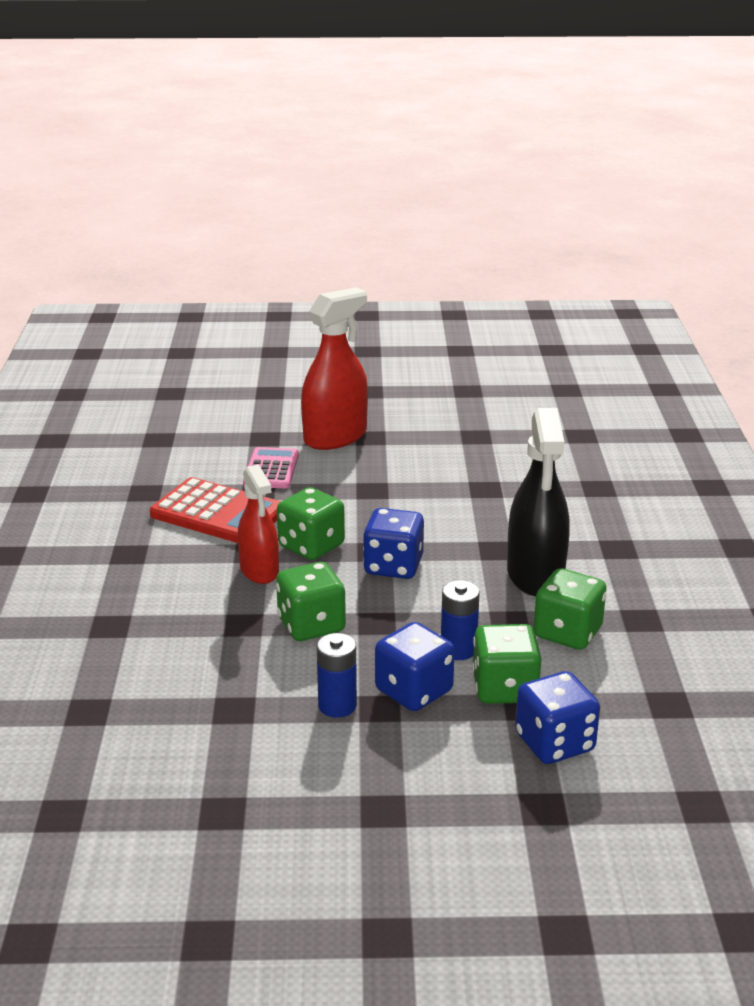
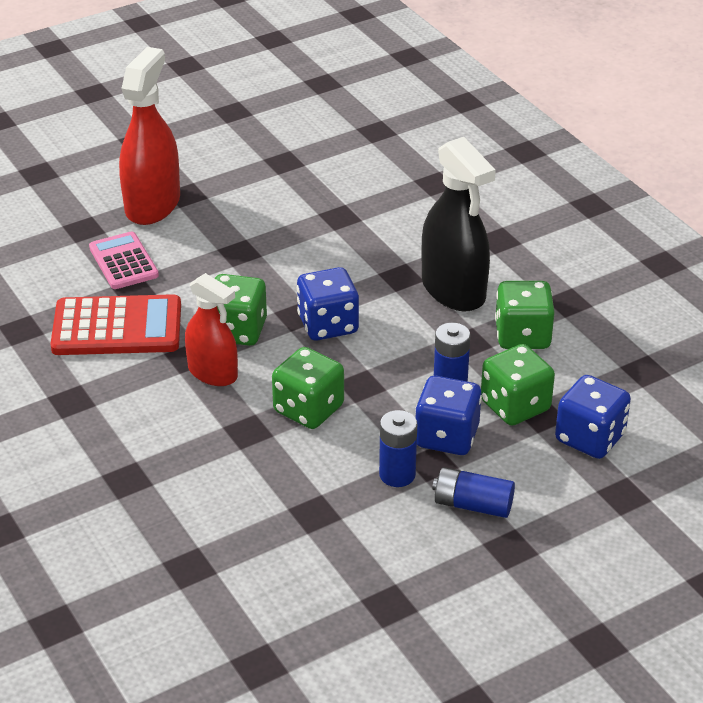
camera: 30 degrees left, 10 degrees up
none -> blue battery [432,467,515,518]

